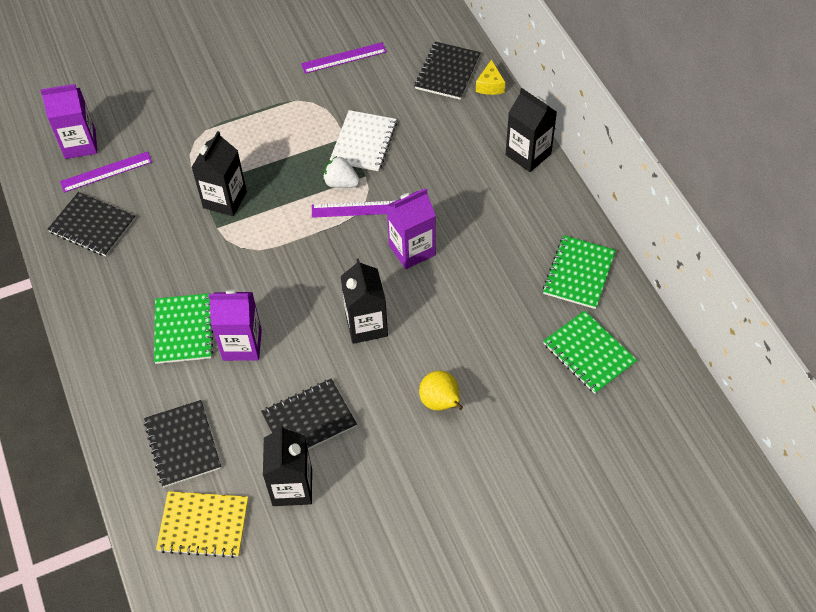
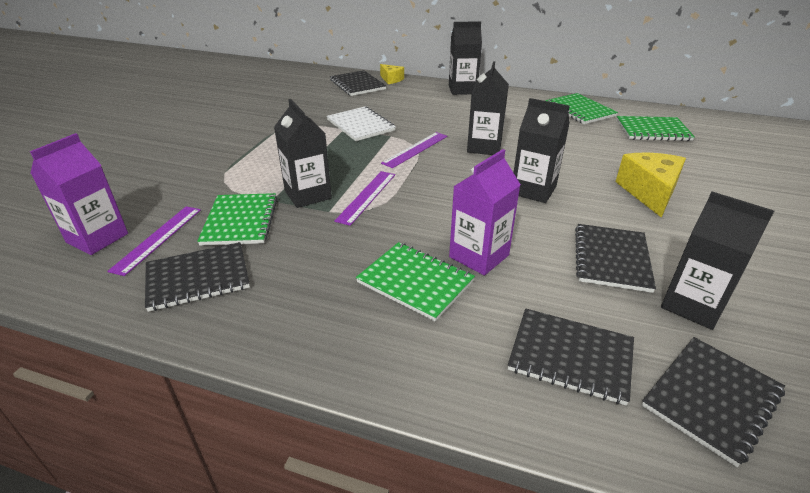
camera: 50 degrees left, 20 degrees down
yellow notebook [156,491,248,558] -> black notebook [642,337,785,467]
purple ruler [301,42,387,74] -> purple ruler moved to [334,171,395,226]
white strawberry [323,156,360,188] -> none
purple carton [386,188,436,269] -> black carton [467,61,509,155]
yellow pear [419,371,463,411] -> yellow cheese [616,153,686,218]
none -> green notebook [197,193,278,246]

